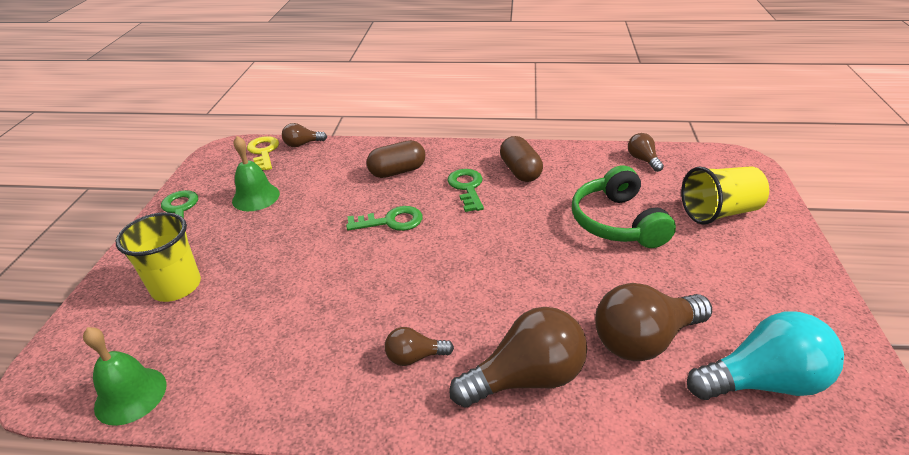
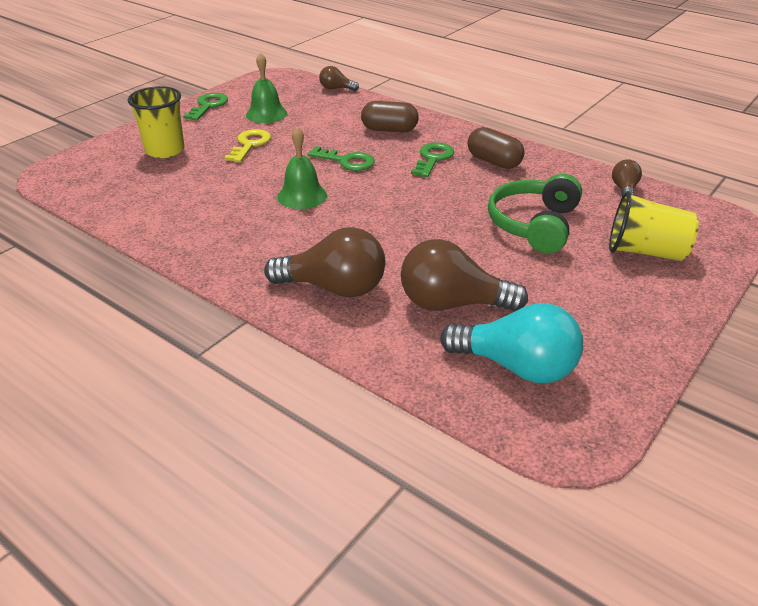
camera: 30 degrees right, 0 degrees up
green bell [83,327,166,426] -> green bell moved to [277,127,327,209]
yellow key [247,136,279,170] -> yellow key moved to [224,129,271,162]
brown light bulb [385,327,454,366] -> none
brown capsule [500,136,543,182] -> brown capsule turned 60 degrees counterclockwise [468,127,525,169]

